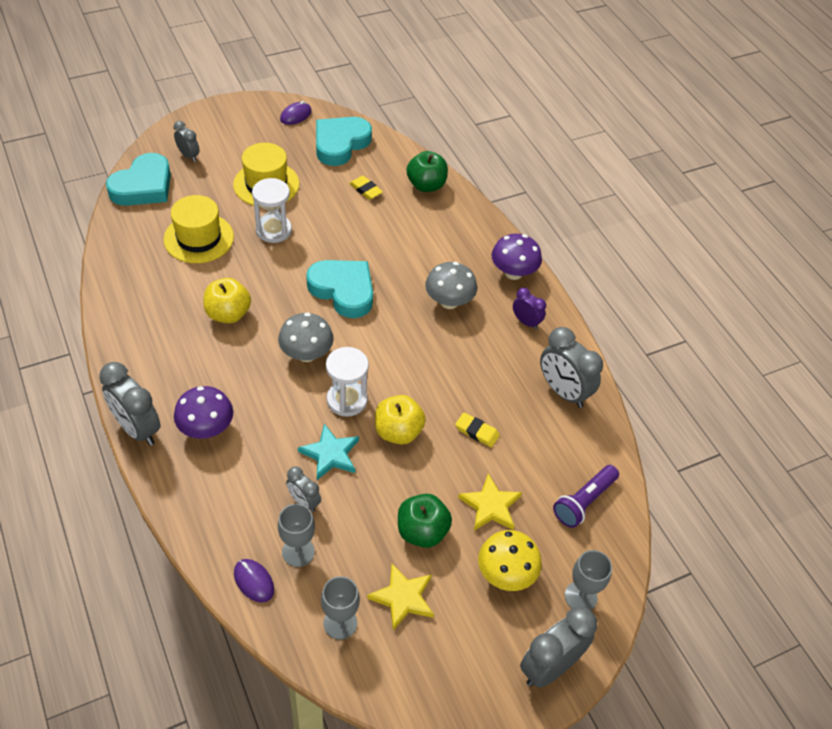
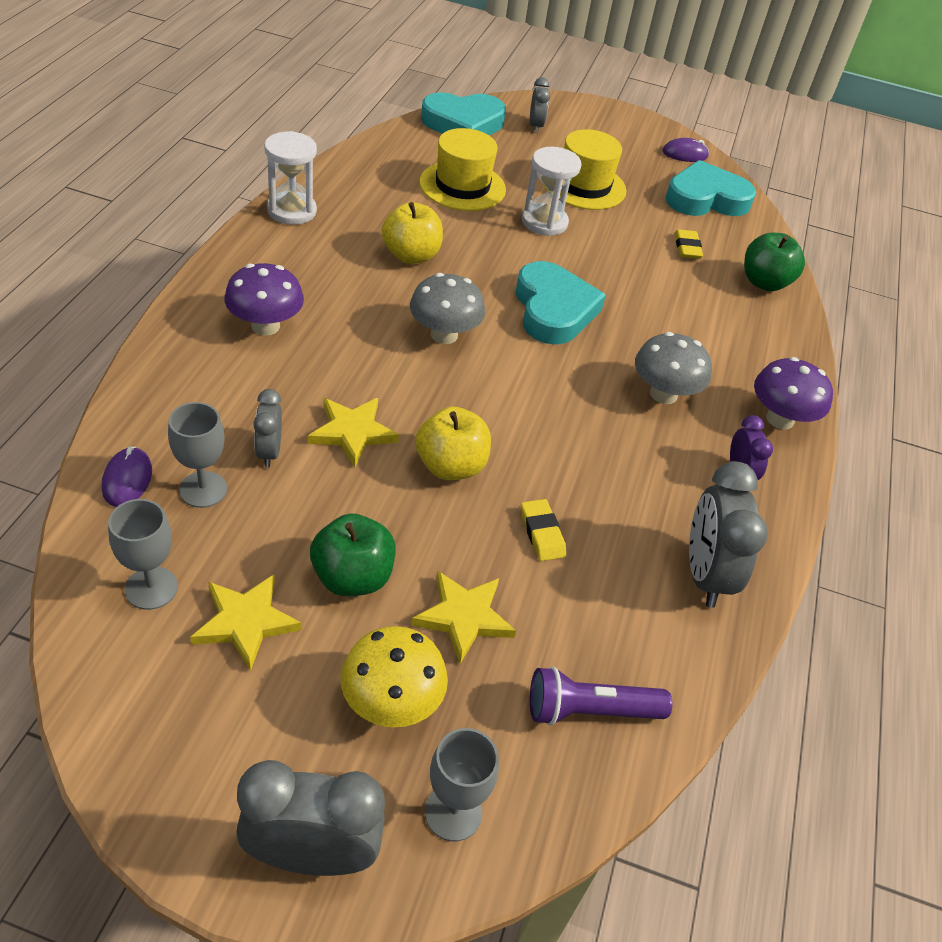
camera: 40 degrees right, 5 degrees down
grey clock [99,362,161,446] -> none
turquoise star [298,424,359,480] -> yellow star [308,398,399,467]
white hourglass [326,347,369,417] -> white hourglass moved to [264,131,317,225]

